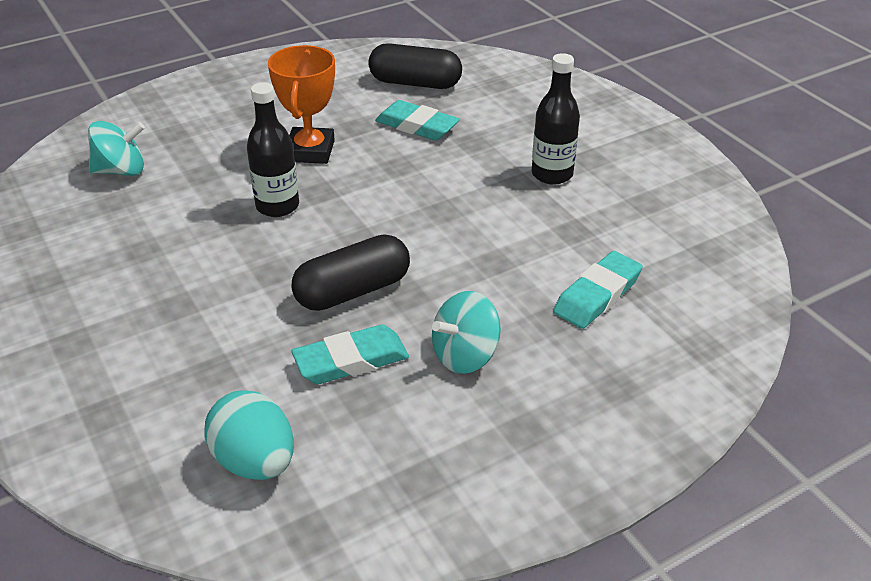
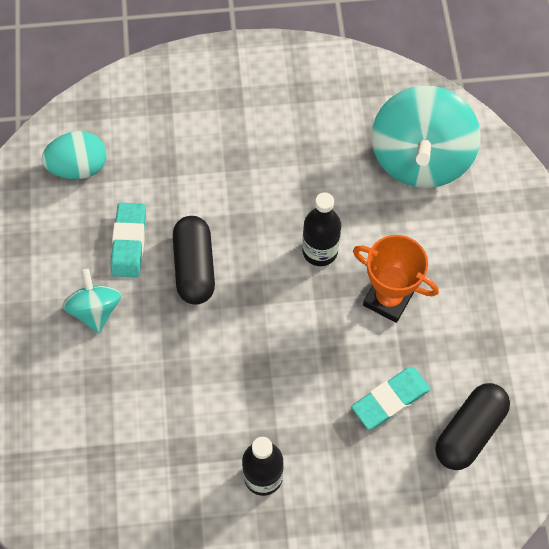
camera: 115 degrees right, 25 degrees up
turquoise spinning top [88,121,145,176] -> turquoise spinning top [371,85,481,188], size x1.92
turquoise eraser [553,251,643,329] -> none

